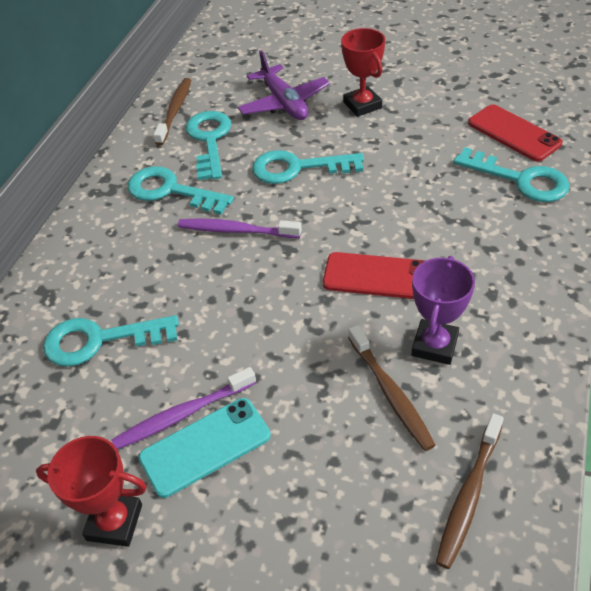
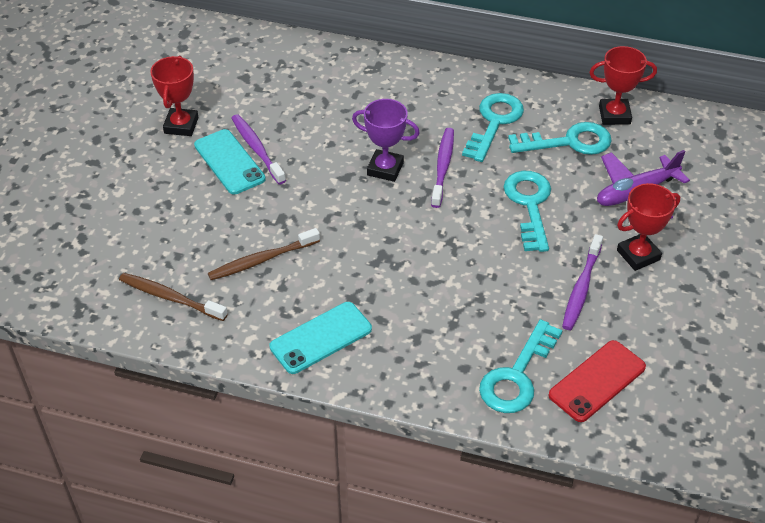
camera: 85 degrees right, 0 degrees up
turquoise key [43,315,179,367] -> none
brown toothbrush [153,78,191,145] -> red trophy [589,46,657,125]
red phone [323,252,426,299] -> none
purple trophy [411,256,475,365] -> purple trophy moved to [352,99,420,182]
none -> turquoise phone [269,302,372,374]
none -> purple toothbrush [562,234,603,330]

